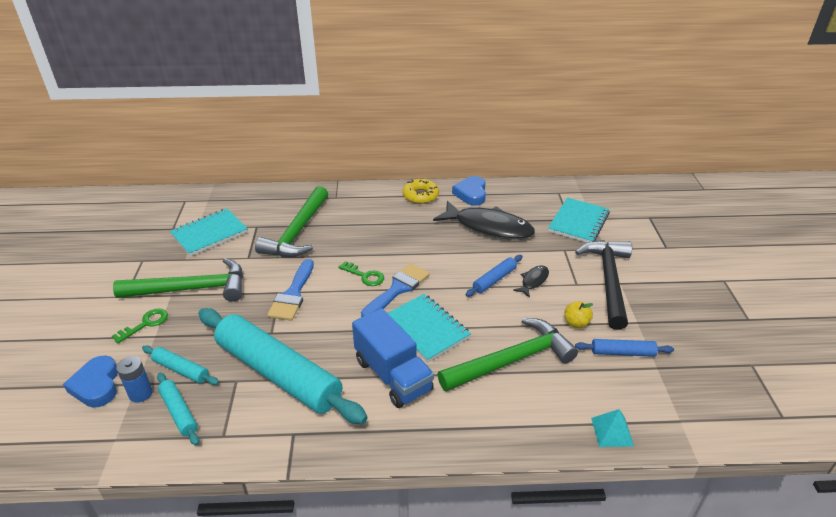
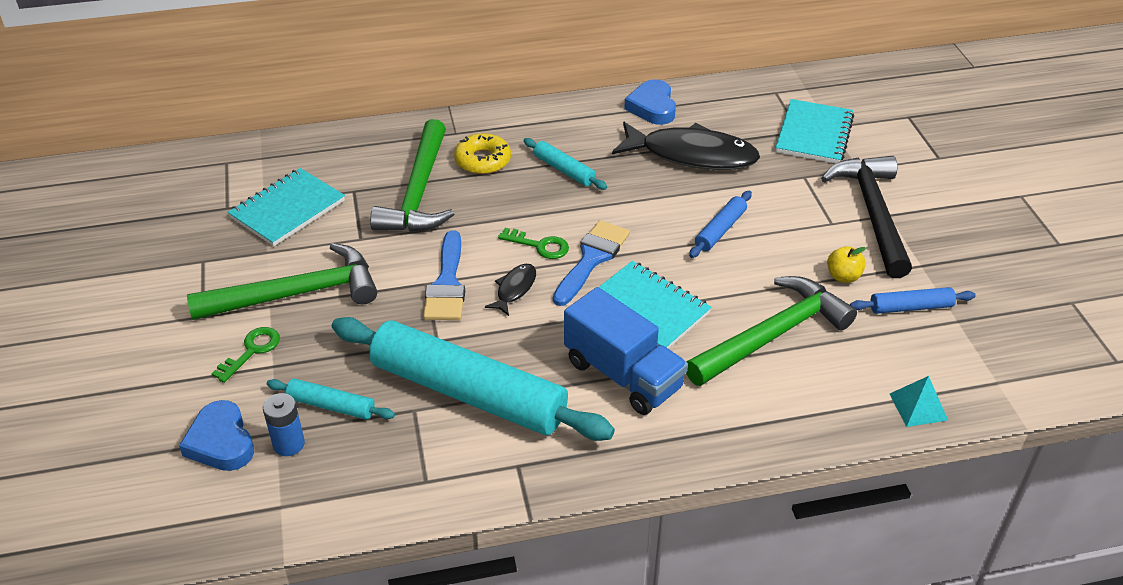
camera: 10 degrees left, 5 degrees up
turquoise rolling pin [157,373,199,445] -> turquoise rolling pin moved to [523,138,607,190]
yellow donut [403,179,439,204] -> yellow donut moved to [454,133,511,174]
black fish [513,265,549,298] -> black fish moved to [485,264,536,316]

